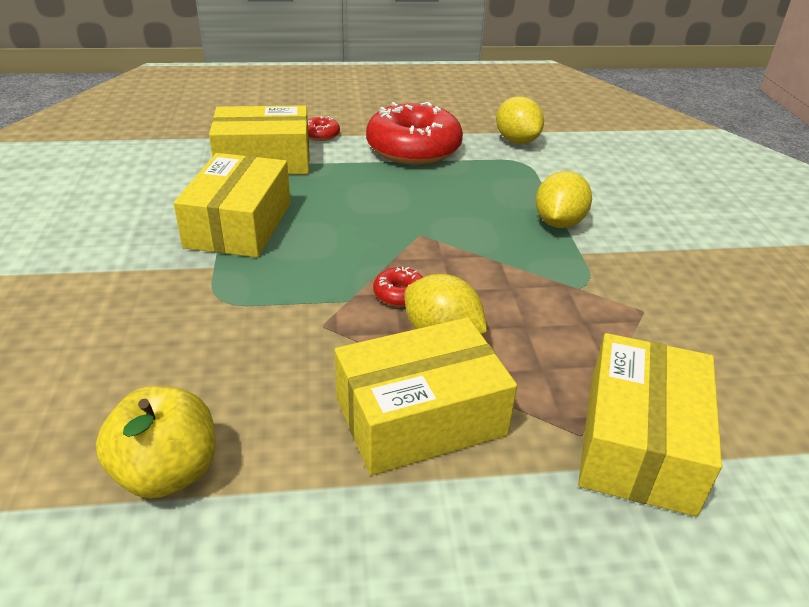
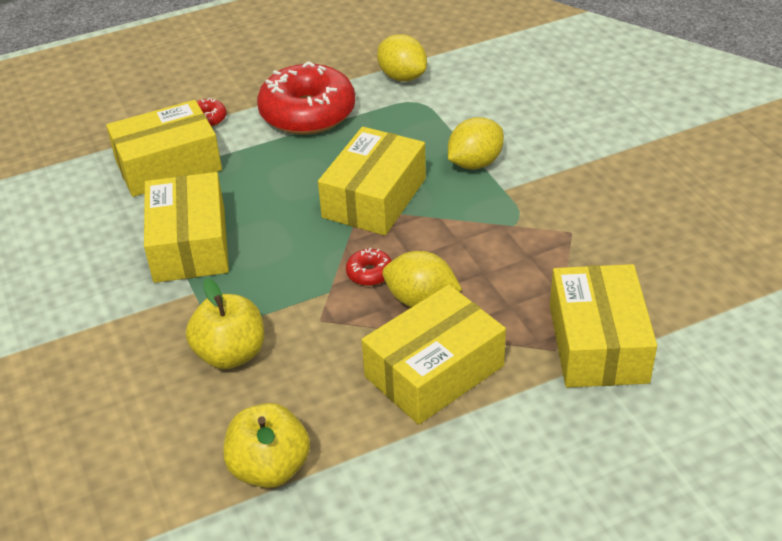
camera: 15 degrees left, 5 degrees up
yellow lemon [536,171,592,228] -> yellow lemon turned 45 degrees clockwise [448,117,504,169]
none -> yellow apple [186,278,264,369]
none -> yellow box [318,127,426,236]

